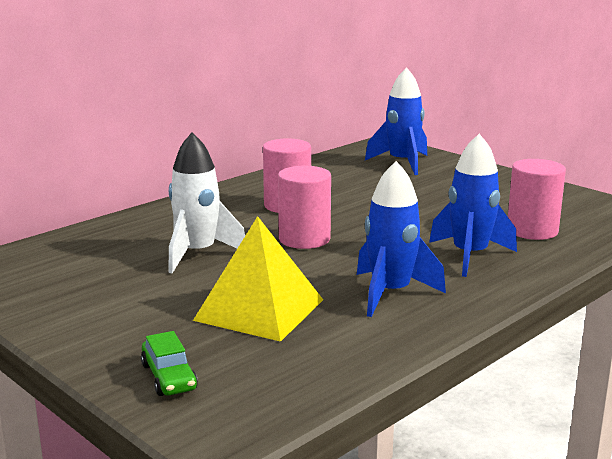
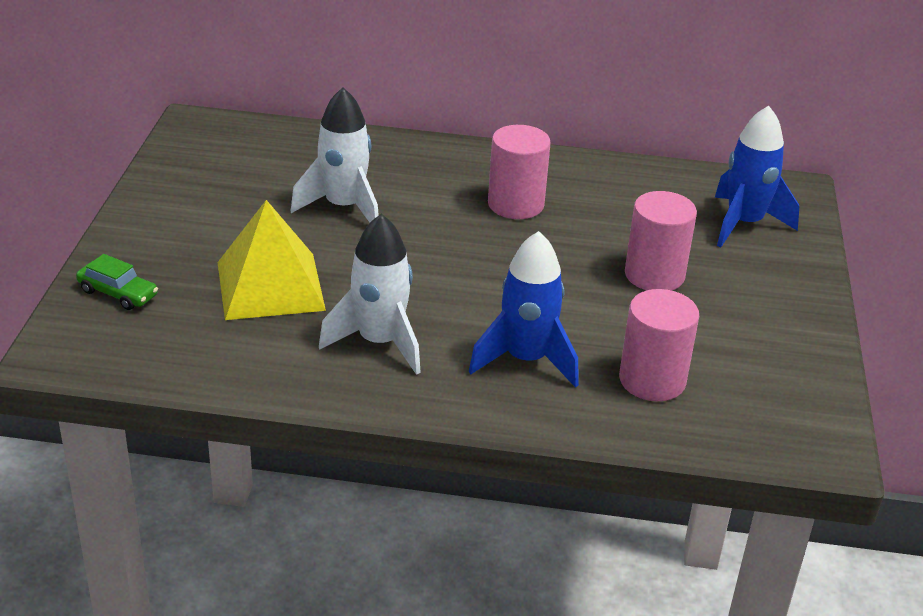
camera: 50 degrees right, 15 degrees up
green car [141,331,198,396] -> green car turned 90 degrees counterclockwise [76,254,158,310]
pink cylinder [278,166,331,249] -> pink cylinder moved to [625,191,697,291]
blue rocket [357,161,446,317] -> white rocket [319,214,421,375]

